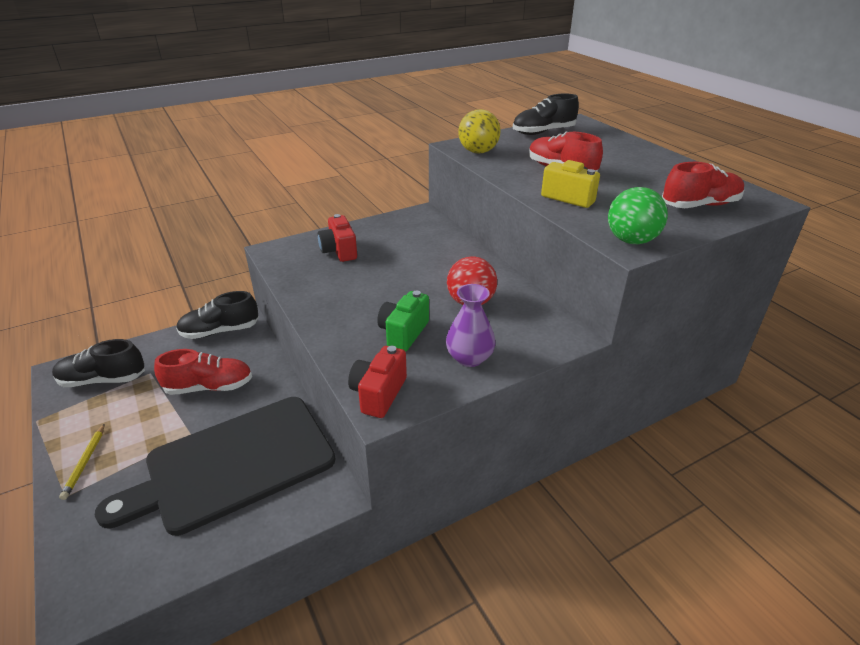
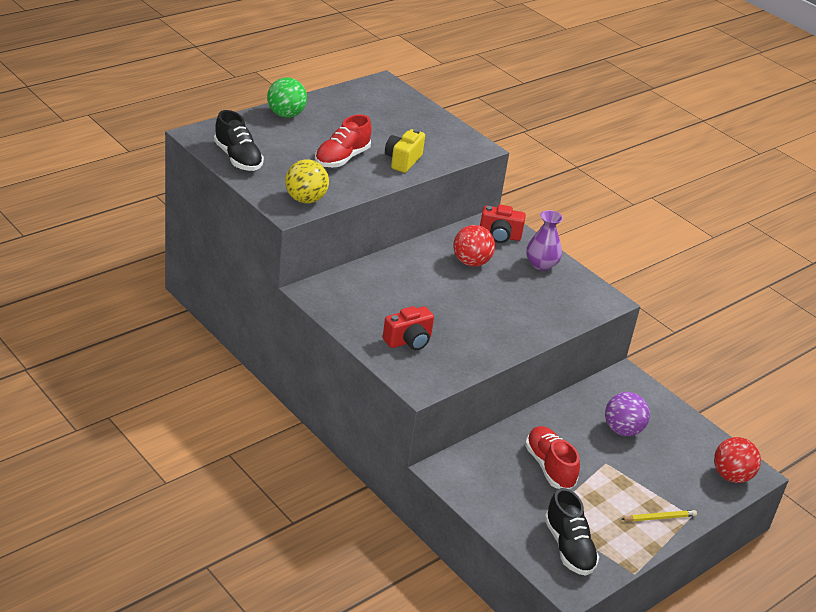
camera: 105 degrees left, 0 degrees up
black cutting board [95,397,335,536] -> purple ball [605,392,650,436]
black shoe [176,291,259,339] -> none
red camera [348,346,407,418] -> red camera moved to [480,204,526,243]
green camera [377,291,429,352] -> none
green ball [608,187,668,244] -> green ball moved to [267,77,307,118]
red shoe [662,162,745,208] -> none
none -> red ball [714,437,761,483]

